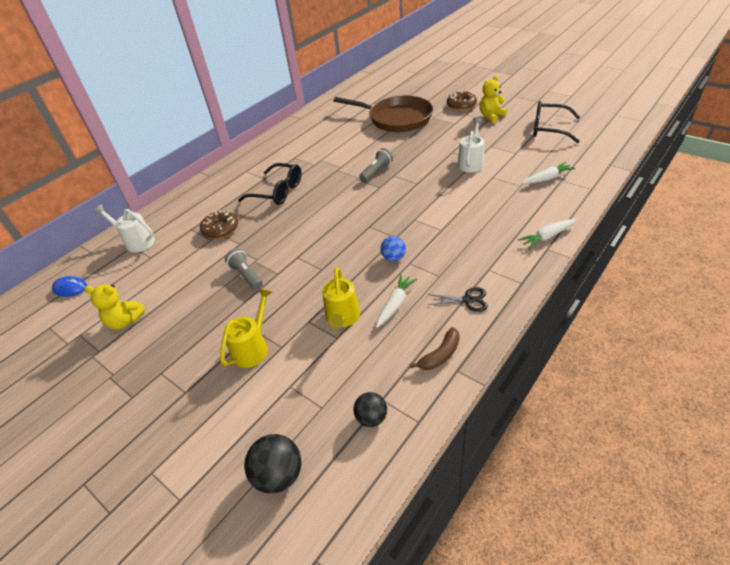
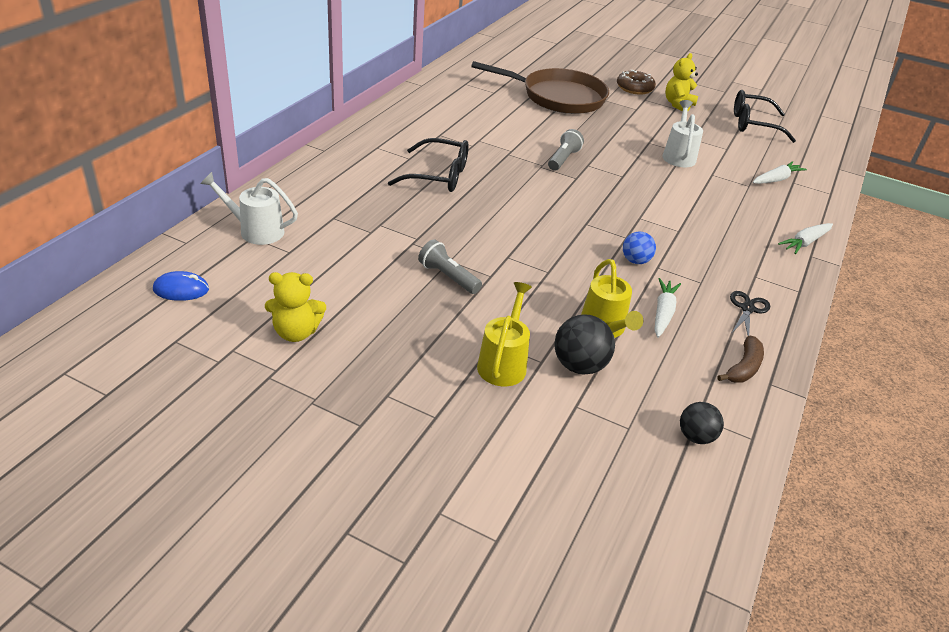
camera: 20 degrees left, 5 degrees down
brown donut [200,210,238,239] -> none
black ball [244,434,301,494] -> black ball moved to [554,315,615,375]
black scissors [427,287,488,312] -> black scissors turned 60 degrees counterclockwise [730,291,770,336]

